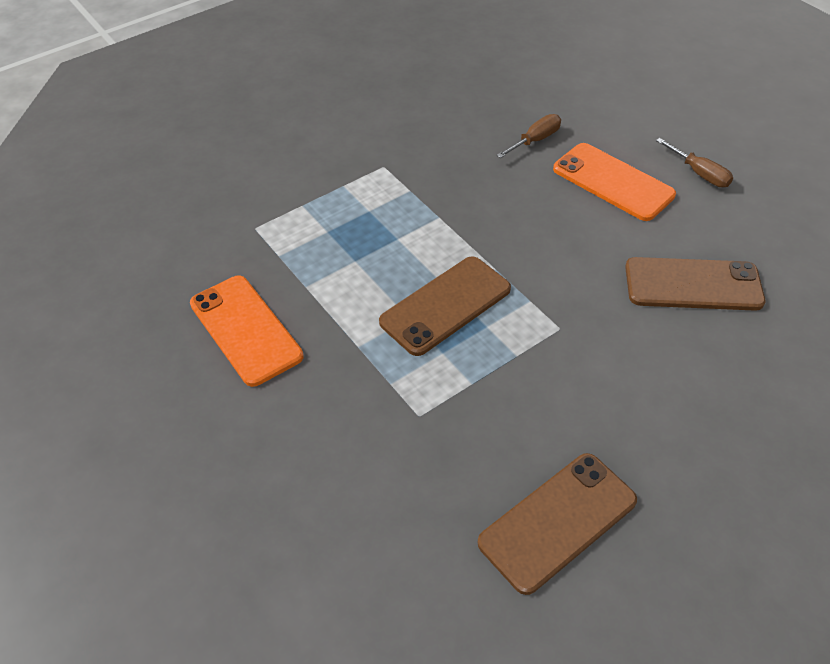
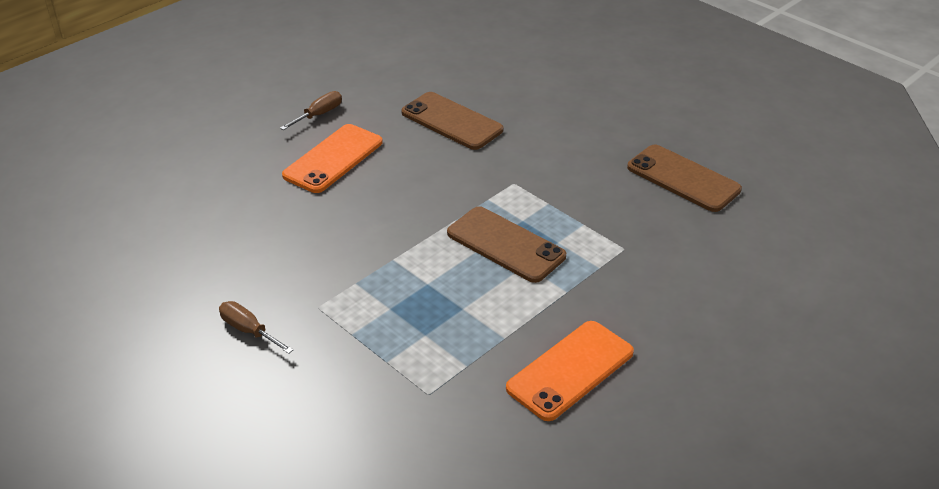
camera: 100 degrees left, 10 degrees down
brown screwdriver [496,114,561,158] -> brown screwdriver moved to [219,301,293,354]
brown phone [625,257,765,311] -> brown phone turned 45 degrees counterclockwise [401,92,503,150]

